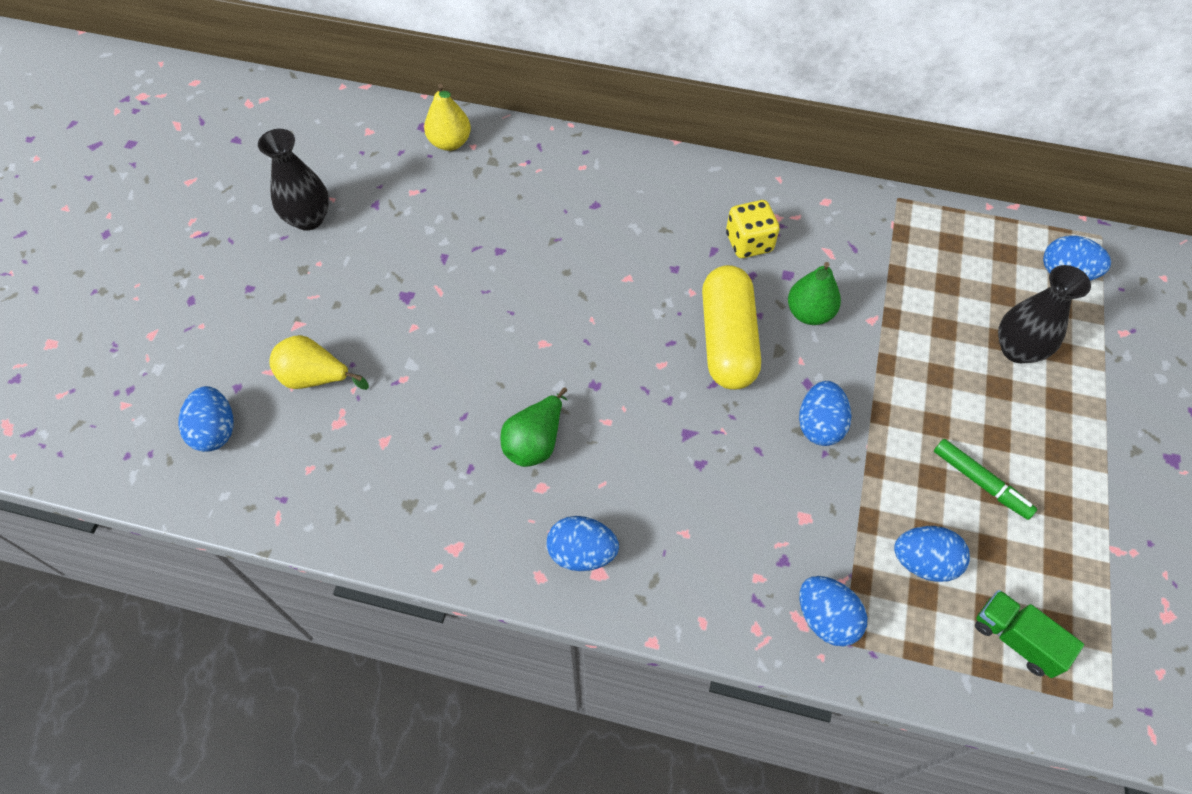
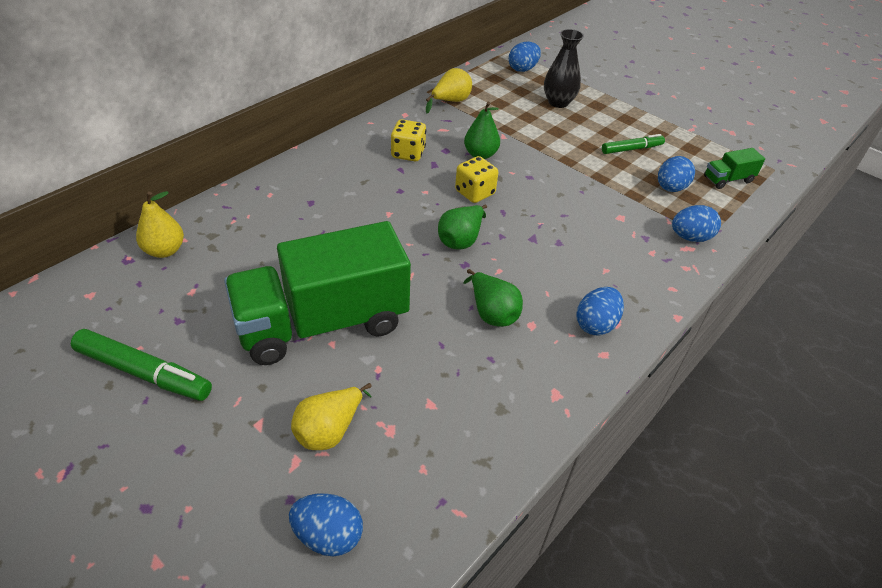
camera: 65 degrees left, 15 degrees down
black vase [258,129,329,230] -> green marker [71,329,212,401]
yellow capsule [702,265,761,390] -> yellow dice [455,156,498,203]
blue egg [799,381,851,446] -> none
none -> green truck [224,221,411,365]
none -> yellow pear [426,68,472,113]
none -> green pear [438,205,487,249]

